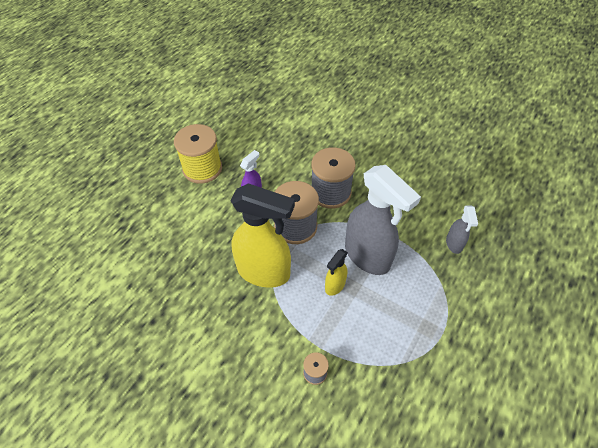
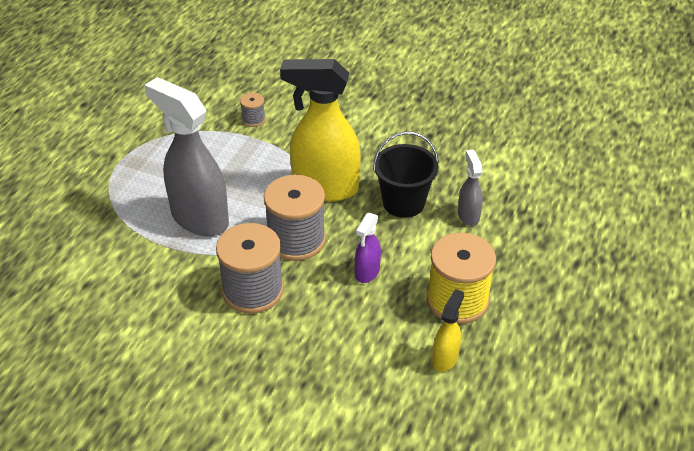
camera: 170 degrees right, 10 degrees down
yellow spray bottle [325,249,348,296] -> yellow spray bottle moved to [432,289,464,372]
grey spray bottle [446,206,478,254] -> grey spray bottle moved to [458,150,483,226]
none -> black bucket [373,132,439,218]

